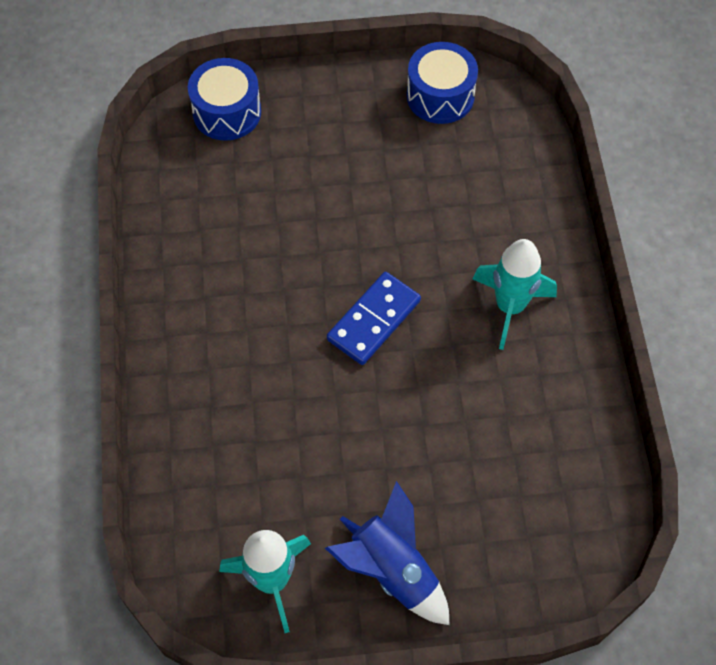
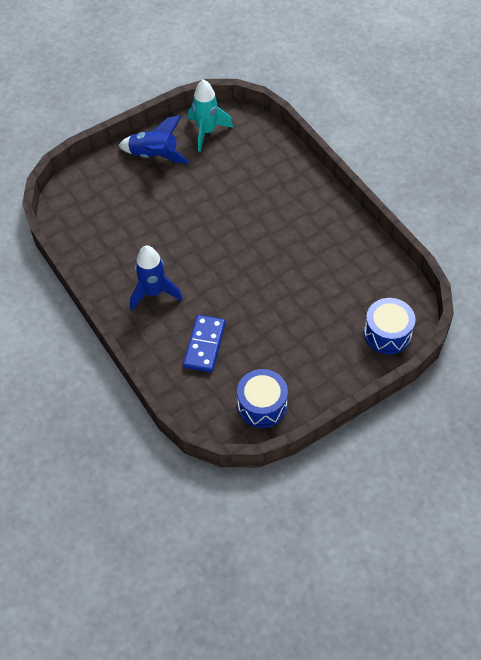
camera: 155 degrees right, 5 degrees down
blue domino [327,272,421,365] -> blue domino moved to [183,315,226,373]
turquoise rocket [473,239,557,350] -> blue rocket [130,245,183,311]

